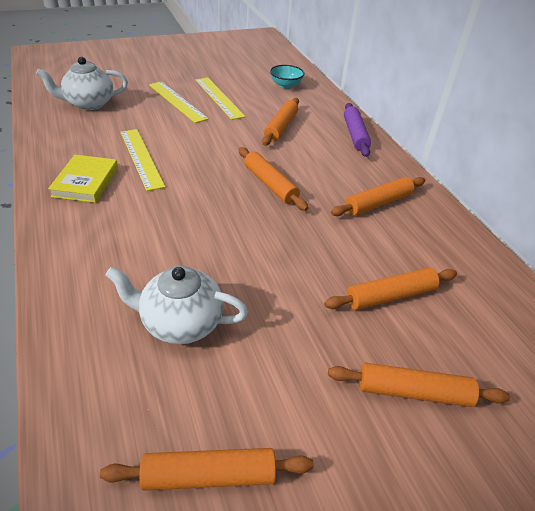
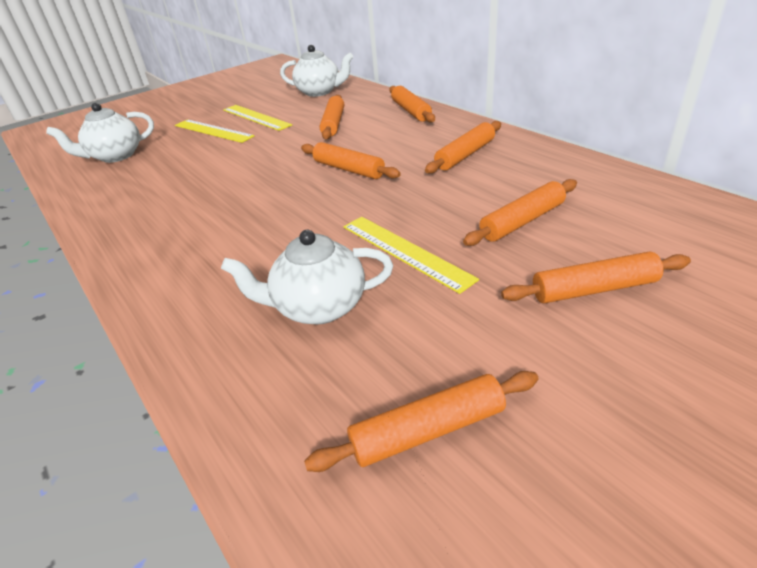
camera: 10 degrees left, 5 degrees down
yellow book [48,155,118,203] -> none
yellow ruler [120,129,165,191] -> yellow ruler moved to [343,217,479,294]
turquoise bowl [270,65,304,89] -> white teapot [280,45,353,97]
purple rolling pin [344,103,371,157] -> orange rolling pin [389,86,435,123]

